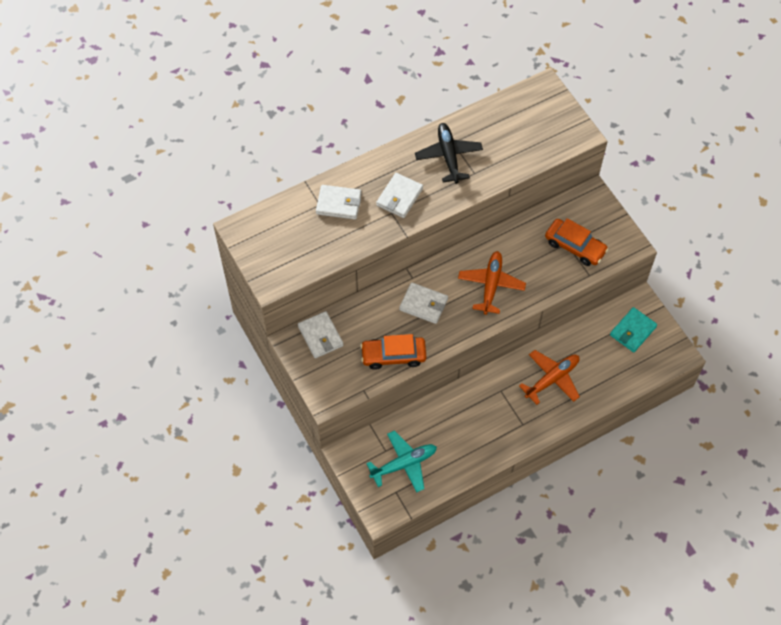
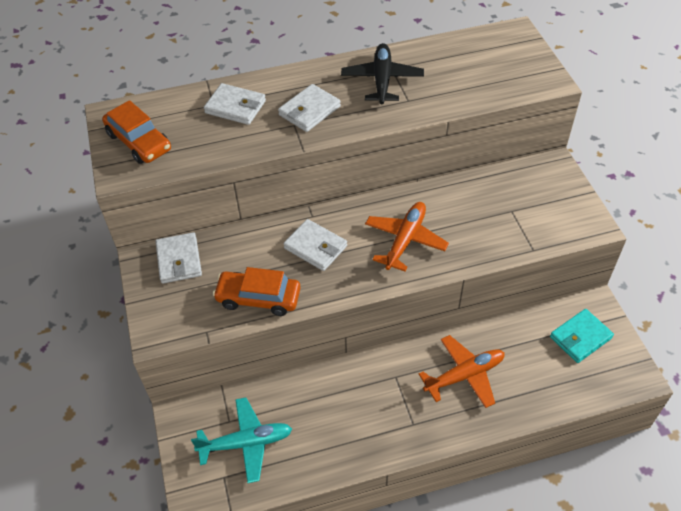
camera: 15 degrees right, 10 degrees down
orange car [545,218,608,266] -> orange car moved to [102,100,171,164]

